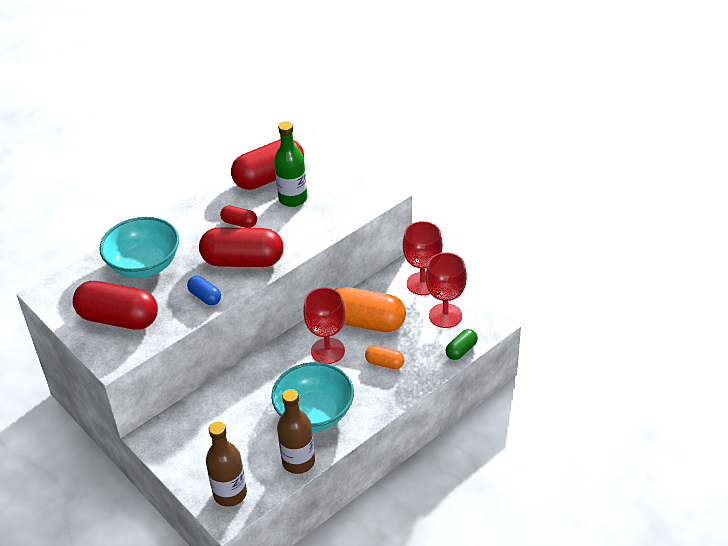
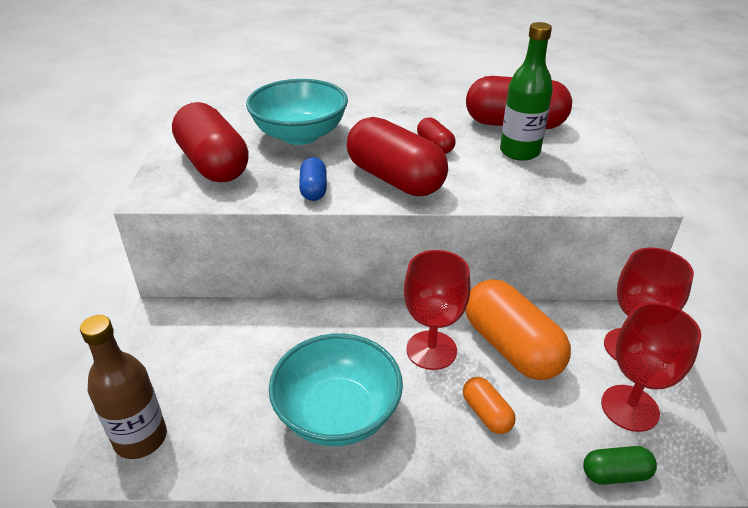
camera: 40 degrees right, 5 degrees down
brown bottle [277,389,315,474] -> none

